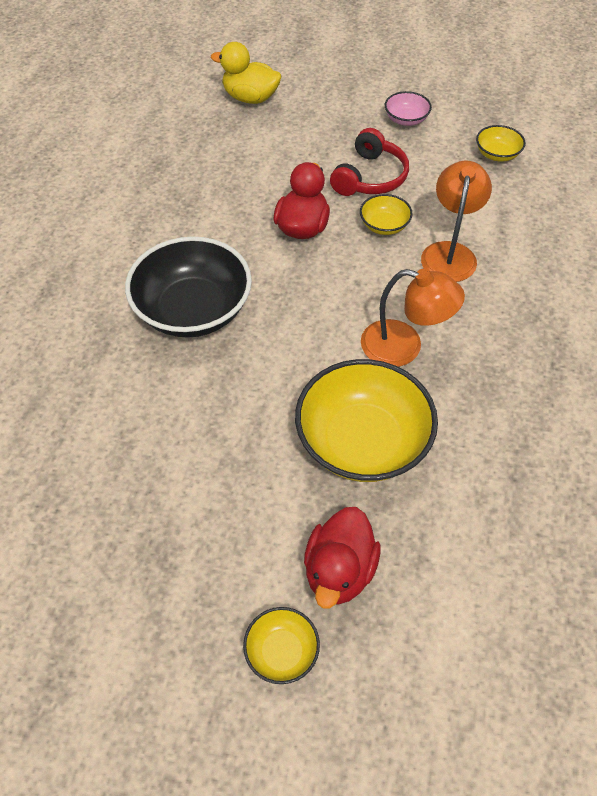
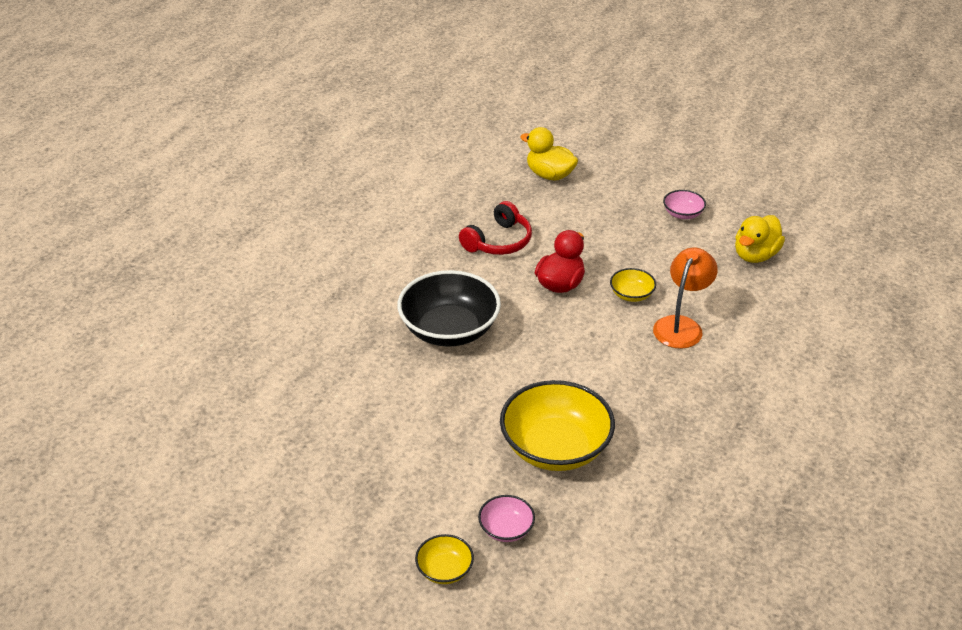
camera: 15 degrees right, 15 degrees down
red duck [304,507,380,609] -> pink bowl [478,495,535,542]
red headphones [330,128,409,196] -> red headphones moved to [459,201,532,255]
orange lamp [361,268,465,367] -> none
yellow bowl [476,125,526,162] -> yellow duck [735,215,785,263]

